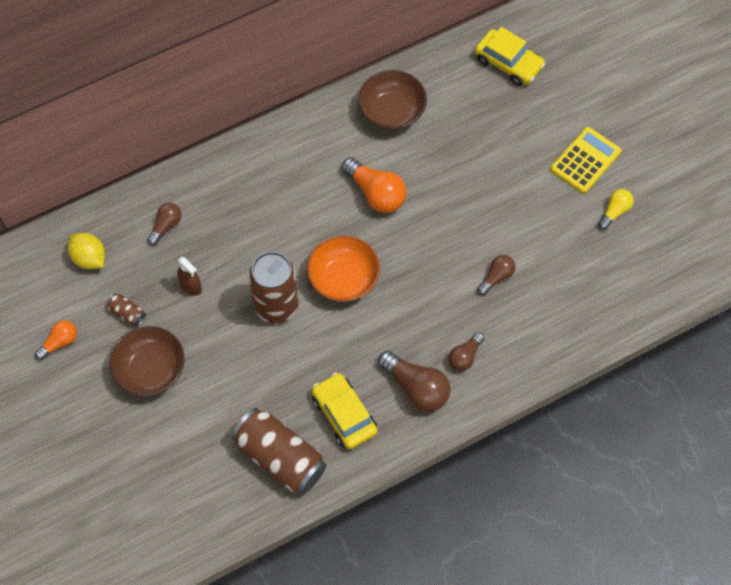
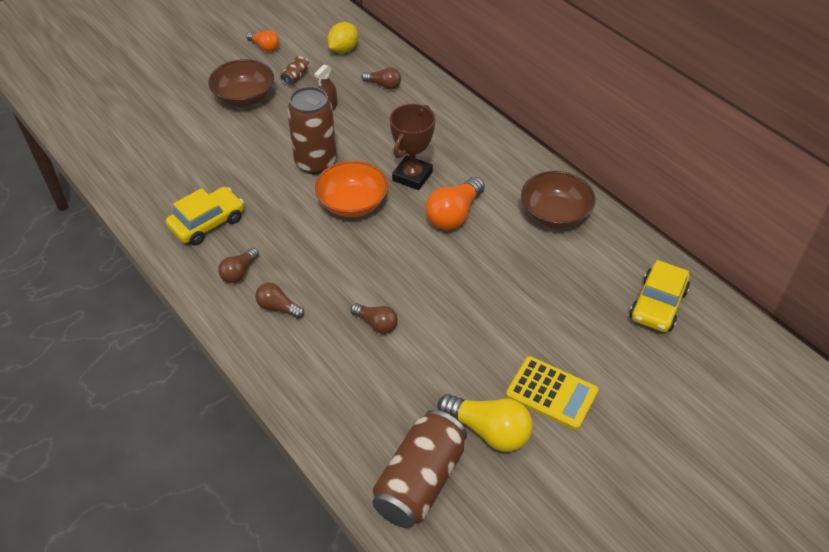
camera: 80 degrees right, 15 degrees down
brown can [231,408,326,494] -> brown can moved to [372,410,467,528]
brown light bulb [378,351,450,411] -> brown light bulb [218,248,259,283], size x0.59
yellow light bulb [598,189,634,230] -> yellow light bulb [437,394,533,452], size x1.71
none -> brown trophy [390,104,435,190]

